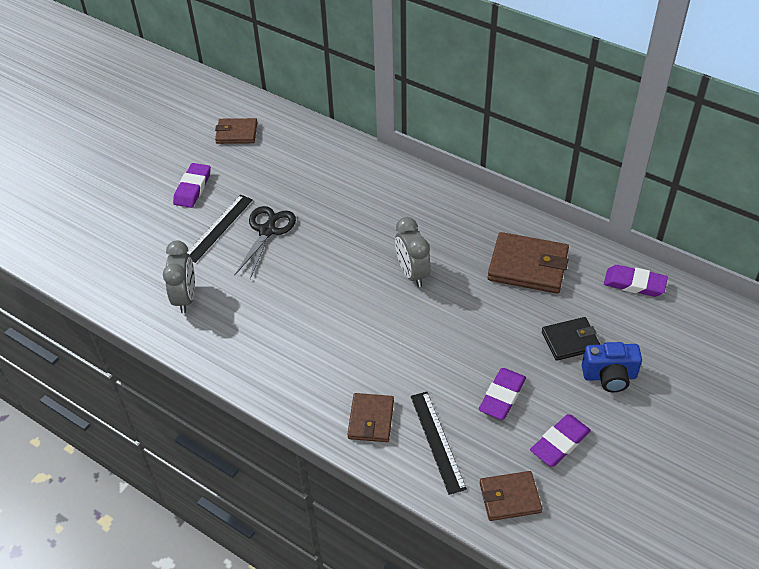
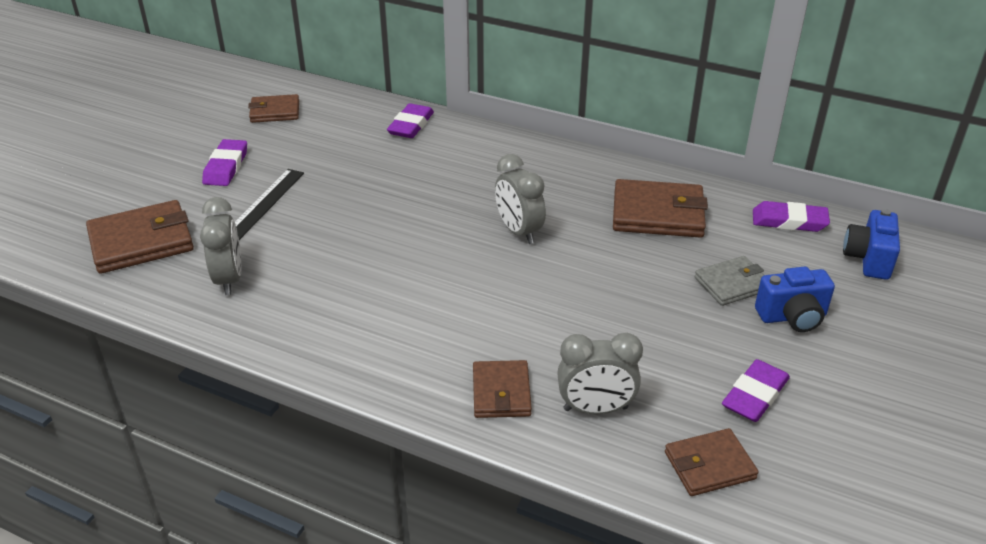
camera: 10 degrees left, 10 degrees down
black scissors [235,206,296,279] -> none
black ruler [410,392,467,495] -> grey clock [557,333,643,414]
purple eraser [479,368,526,420] -> purple eraser moved to [387,103,434,138]
black wallet [542,317,601,361] -> grey wallet [695,256,764,306]
none -> brown wallet [86,200,194,274]
none -> blue camera [843,209,900,280]

